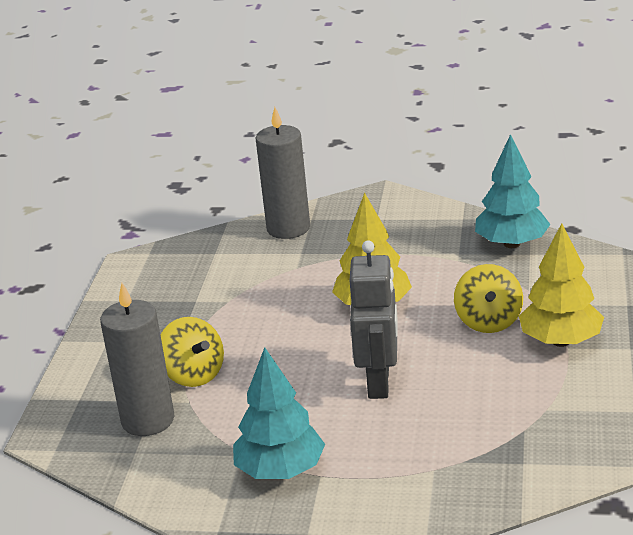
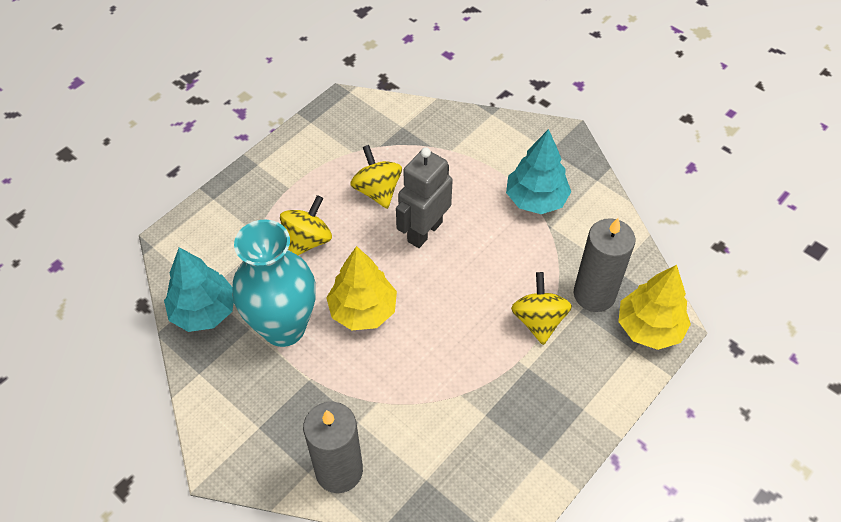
camera: 150 degrees left, 25 degrees up
yellow tree [519,223,604,347] -> yellow tree moved to [618,265,691,350]
none -> turquoise vase [232,220,316,347]
none -> yellow spinning top [350,145,402,209]

